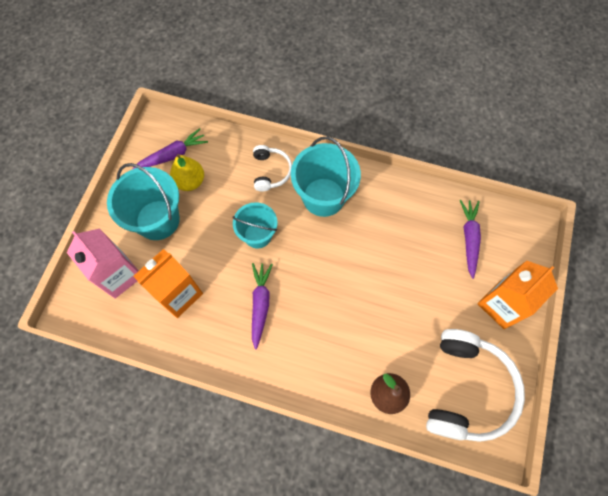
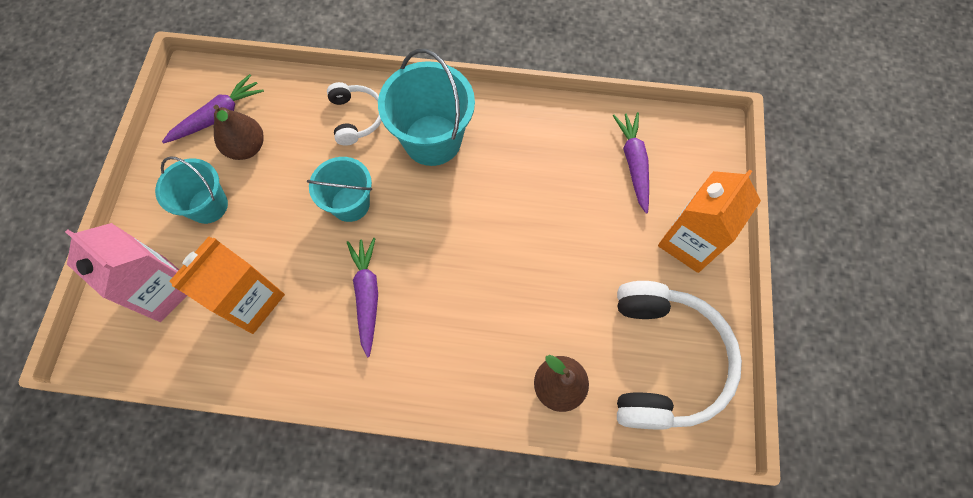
camera: 10 degrees left, 0 degrees up
turquoise bucket [107,163,180,240] -> turquoise bucket [155,156,228,224], size x0.64
yellow pear [170,154,204,191] -> brown pear [214,105,264,160]

